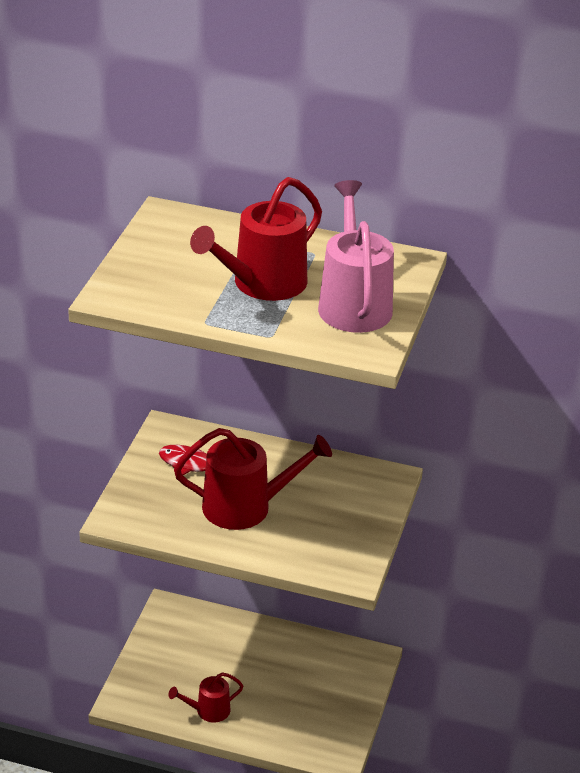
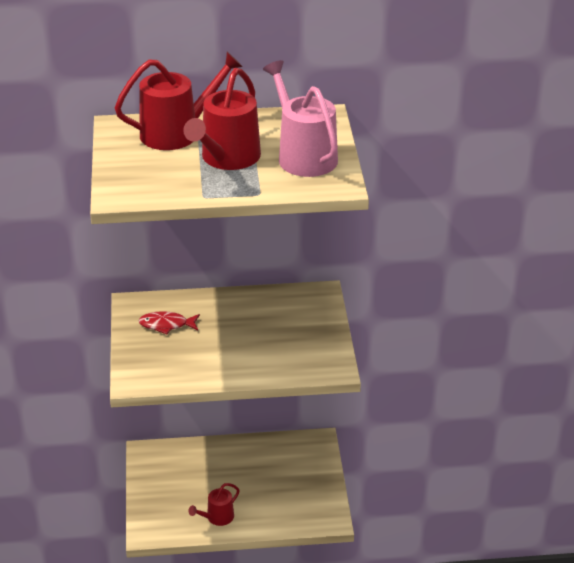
camera: 20 degrees left, 0 degrees up
red watering can [174,428,332,530] -> red watering can moved to [115,52,243,150]

